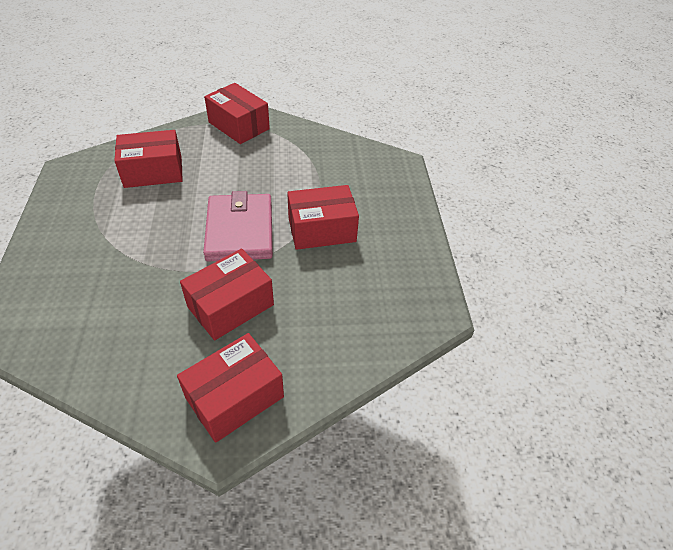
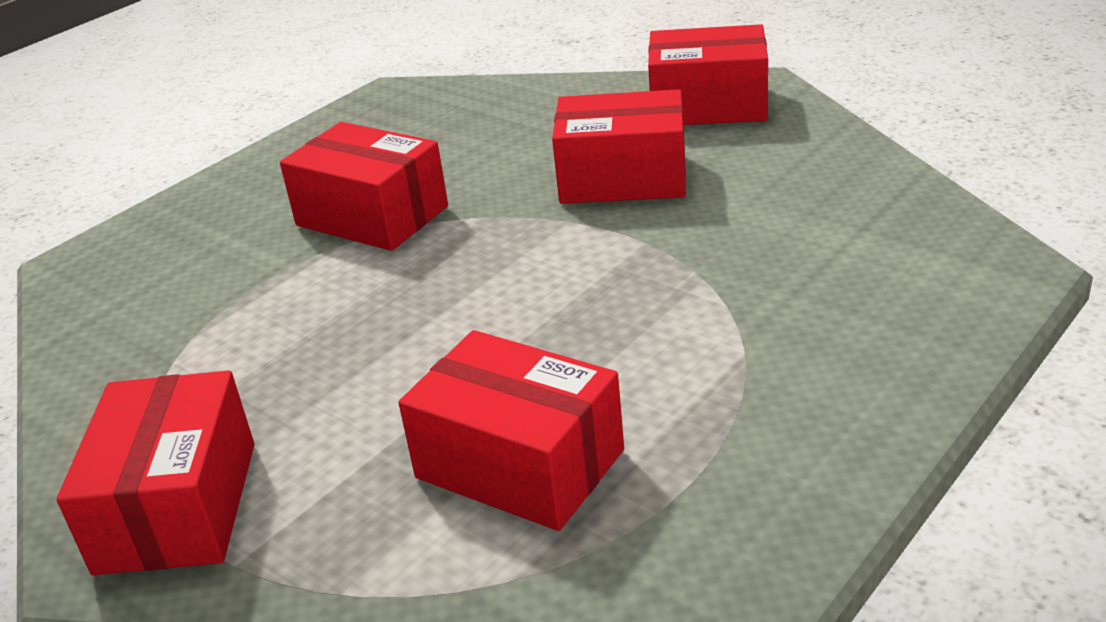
camera: 130 degrees left, 15 degrees down
pink wallet [203,191,273,261] -> none

